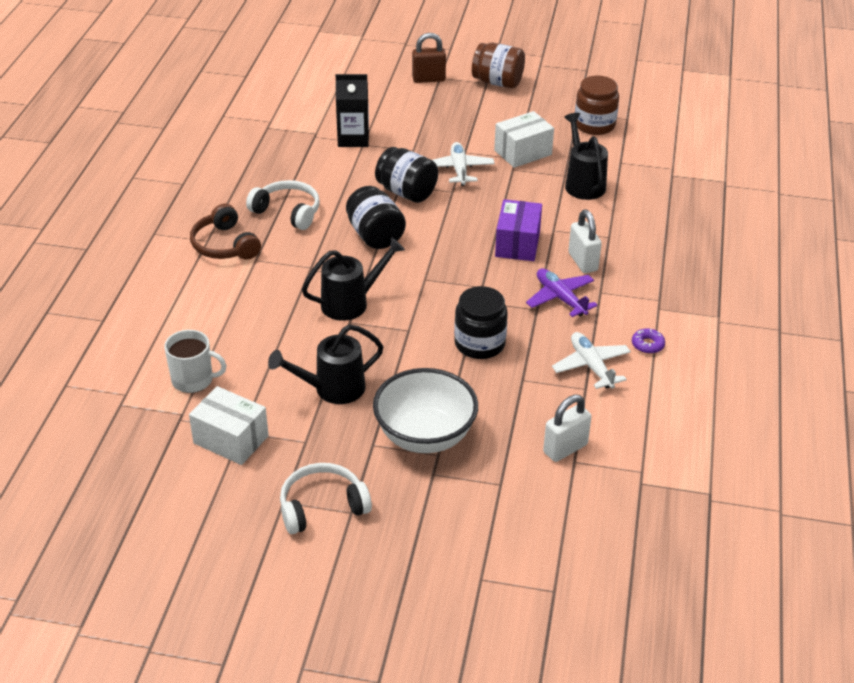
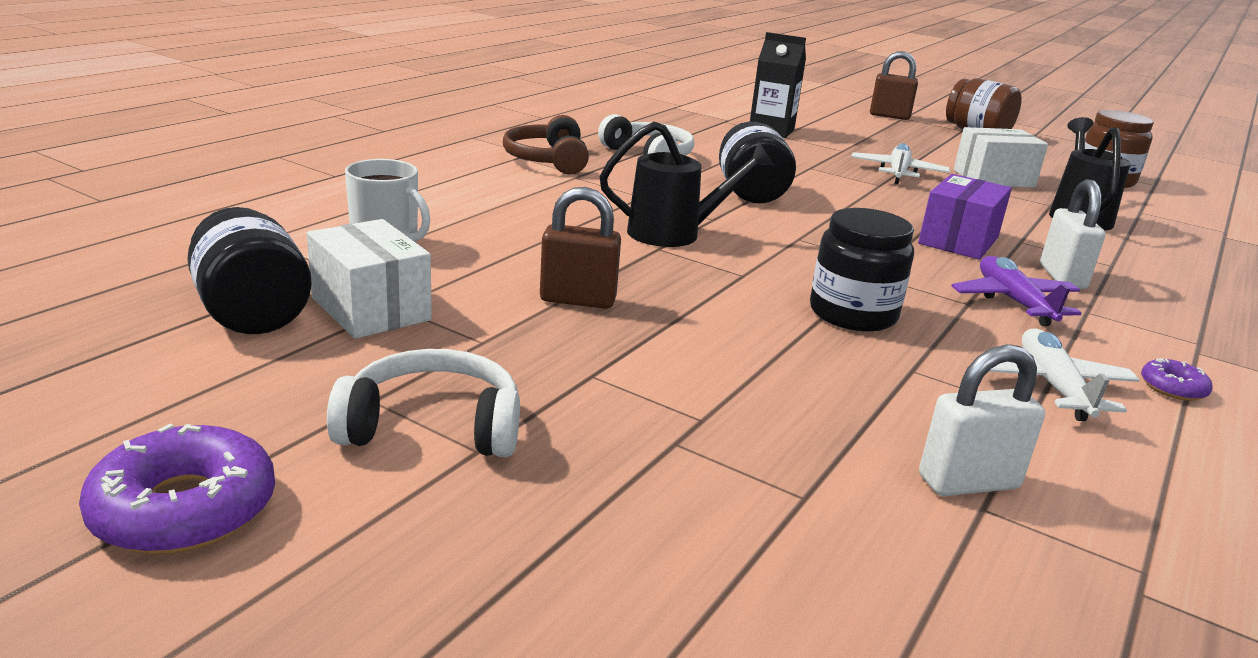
camera: 20 degrees right, 15 degrees down
black watering can [268,324,384,404] -> brown padlock [540,187,621,309]
white bowl [373,368,478,453] -> none
black jar [375,147,438,203] -> black jar moved to [187,207,312,334]
none -> purple donut [79,424,275,554]

